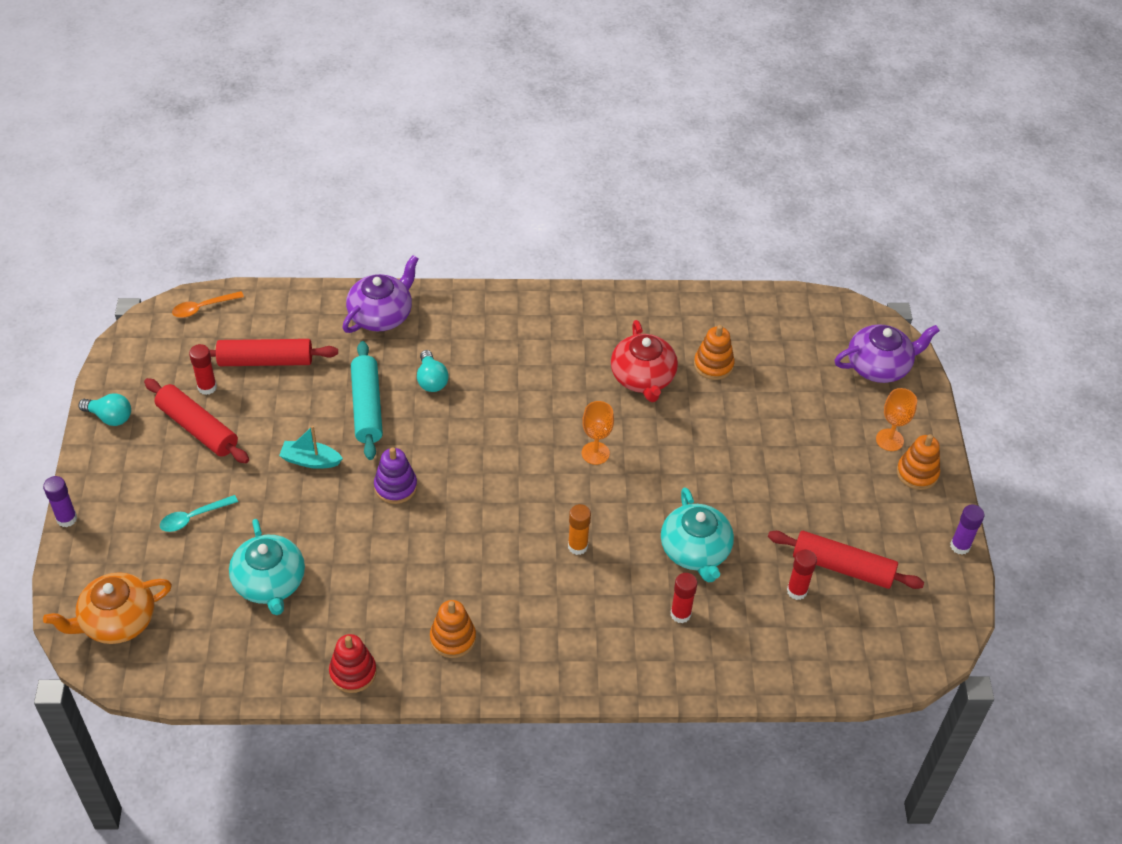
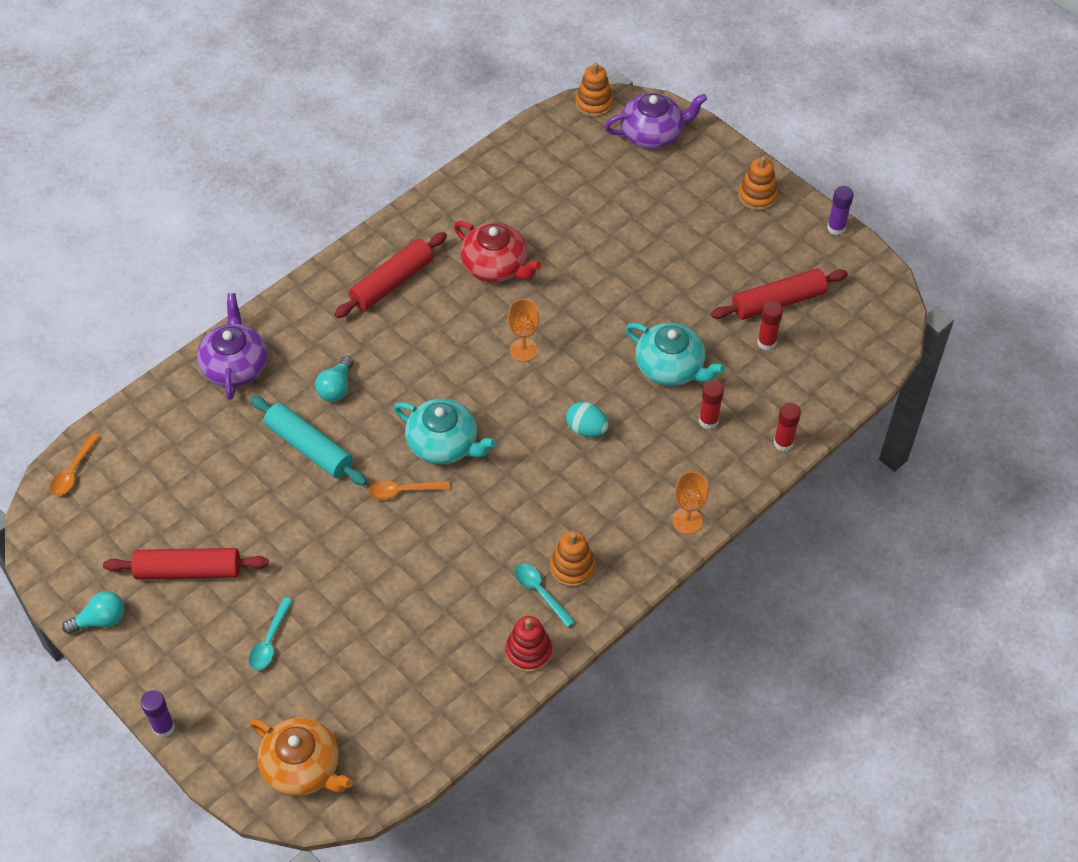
camera: 40 degrees left, 5 degrees up
orange teapot [43,572,172,644] -> orange teapot turned 75 degrees counterclockwise [250,717,353,796]
red glue stick [189,344,217,395] -> red glue stick moved to [774,402,801,451]
red rolling pin [209,339,338,366] -> red rolling pin moved to [334,232,447,318]
turquoise teapot [229,519,305,615] -> turquoise teapot moved to [394,399,496,465]
turquoise boat [279,426,343,469] -> none
purple stacking toy [374,447,417,504] -> orange spoon [369,481,450,500]
turquoise light bulb [417,350,449,392] -> turquoise light bulb turned 75 degrees clockwise [315,356,353,402]
orange glue stick [568,504,591,555] -> turquoise egg [566,401,608,437]
orange stacking toy [694,325,735,380] -> orange stacking toy moved to [576,63,613,117]
purple teapot [834,324,940,383] -> purple teapot turned 45 degrees clockwise [605,93,707,149]
orange goblet [876,388,917,451] -> orange goblet moved to [673,472,709,534]
none -> turquoise spoon [514,564,575,628]

